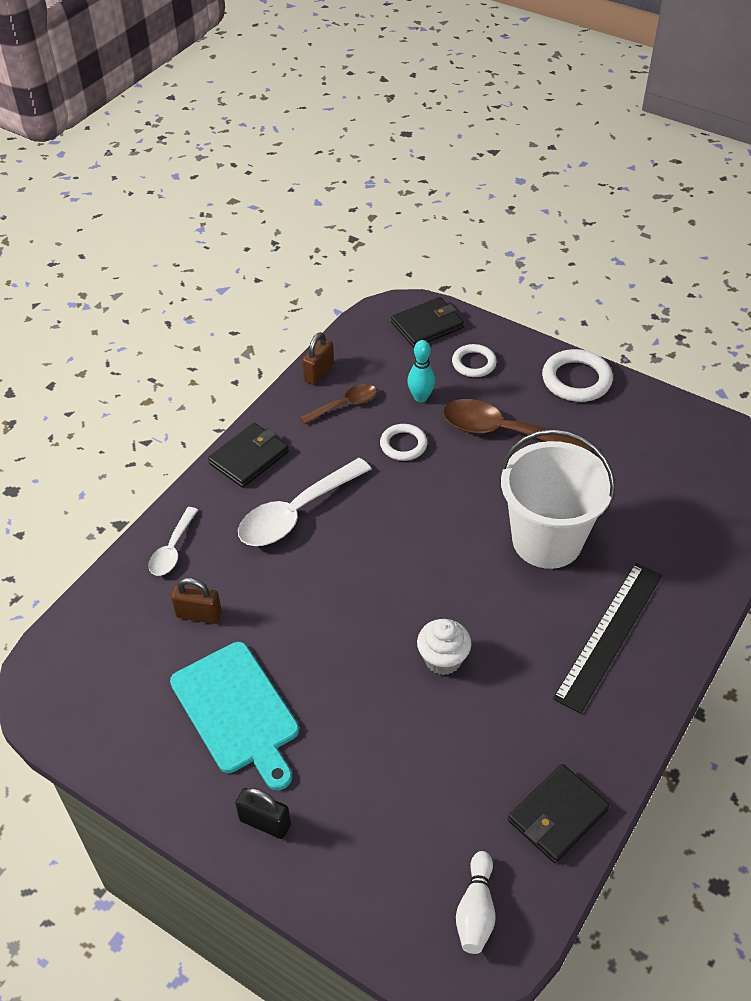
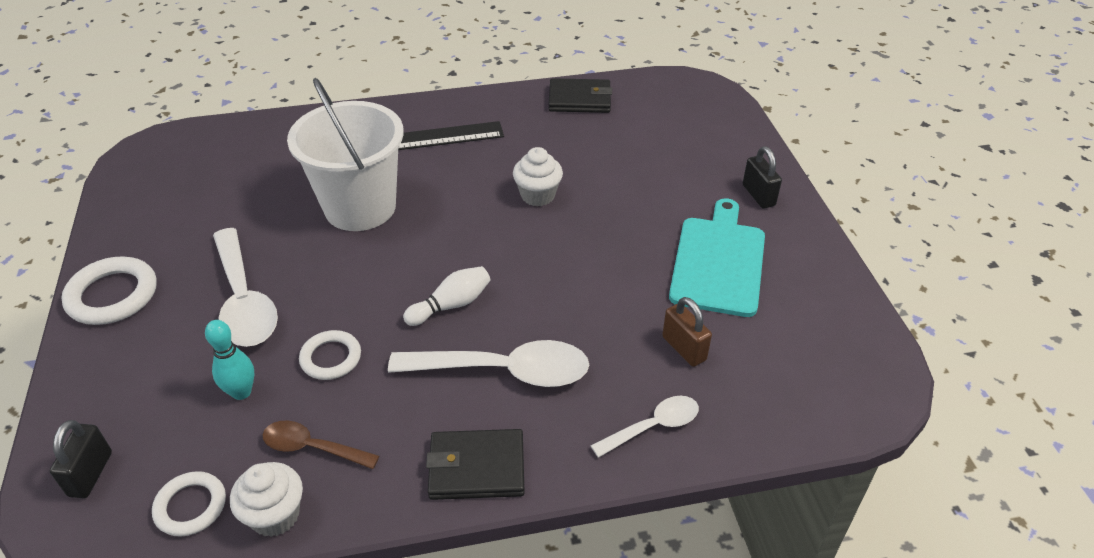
camera: 135 degrees left, 5 degrees down
brown padlock [302,332,334,385] -> white cupcake [230,462,303,537]
black wallet [391,297,464,348] -> black padlock [50,420,112,498]
brown spoon [443,399,591,451] -> white spoon [213,228,278,347]
white ring [452,344,497,377] -> white ring moved to [152,471,226,536]
white bowling pin [456,851,495,954] -> white bowling pin moved to [403,266,491,326]

